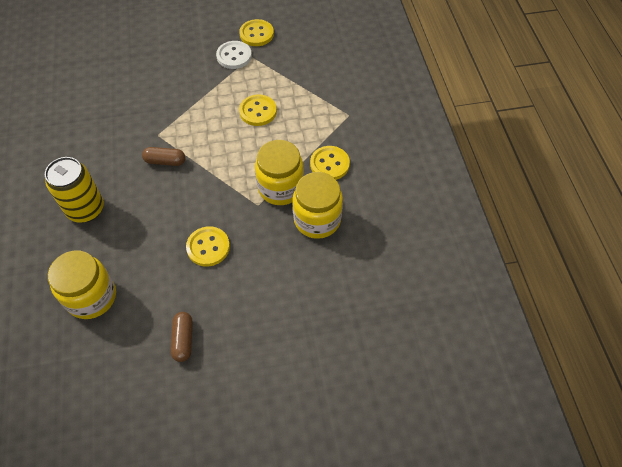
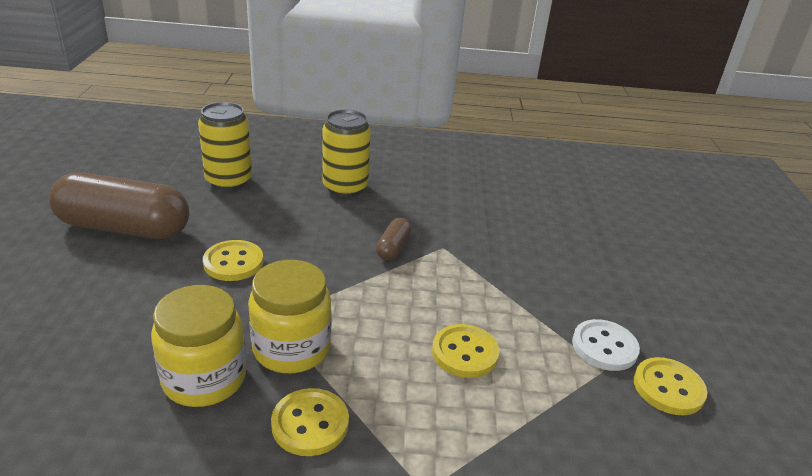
camera: 100 degrees right, 25 degrees down
yellow jar [48,250,116,319] -> yellow can [198,102,252,191]
brown capsule [171,312,193,362] -> brown capsule [49,173,189,239], size x2.27

